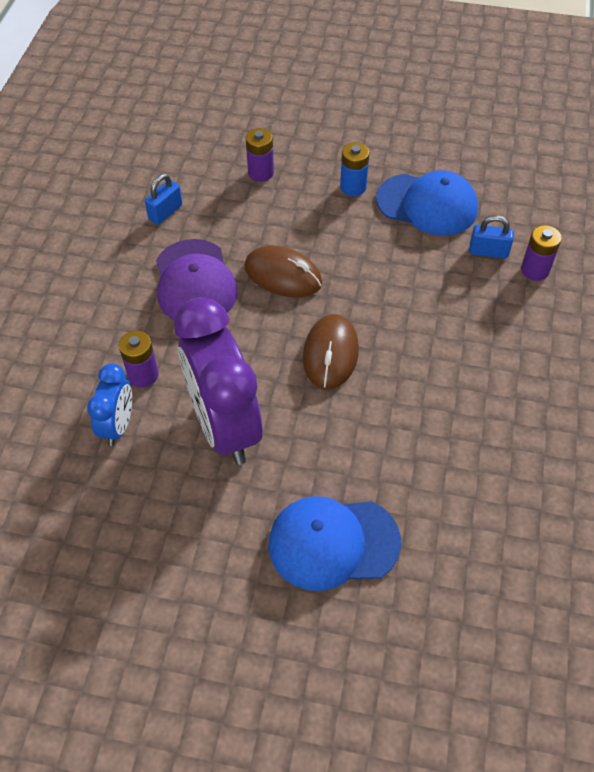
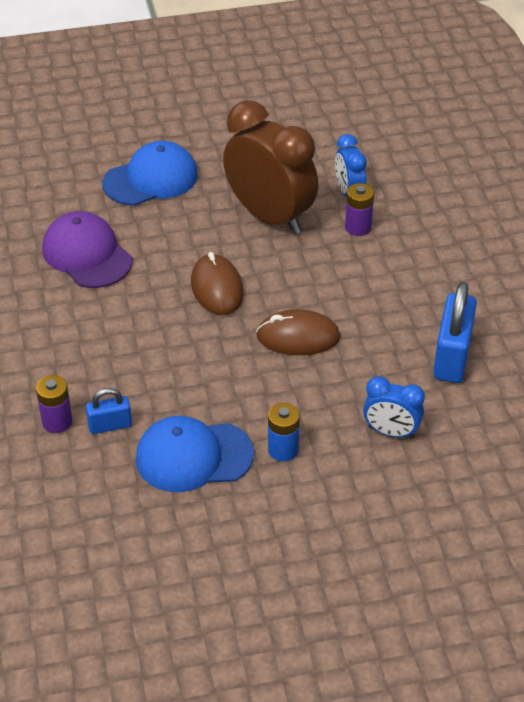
camera: 155 degrees right, 10 degrees down
blue padlock [145,174,182,225] -> blue padlock [433,282,477,383], size x1.81
purple cap [156,239,238,320] -> purple cap moved to [42,211,133,288]
purple clock [174,297,263,465] -> brown clock [223,100,318,234]
purple battery [246,128,274,182] -> blue clock [363,376,425,439]

